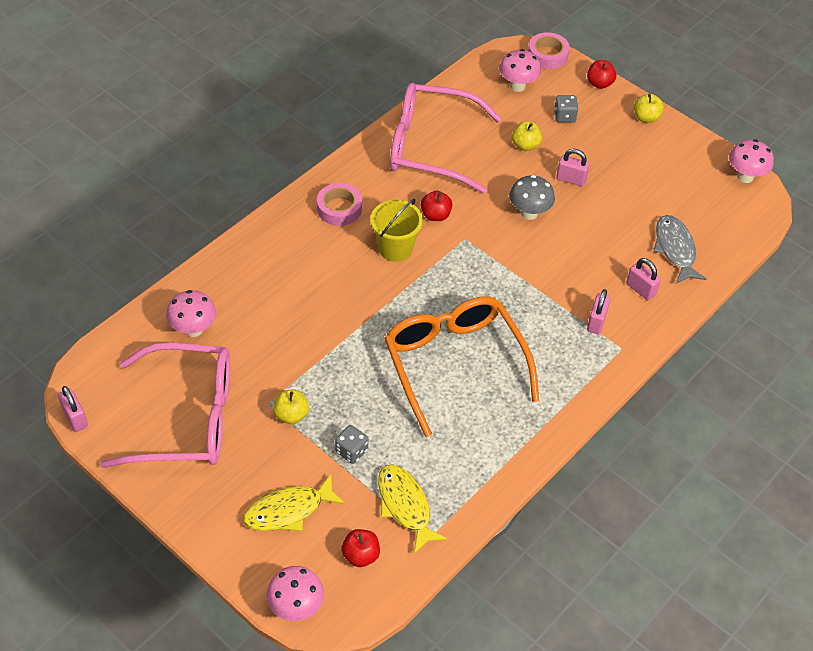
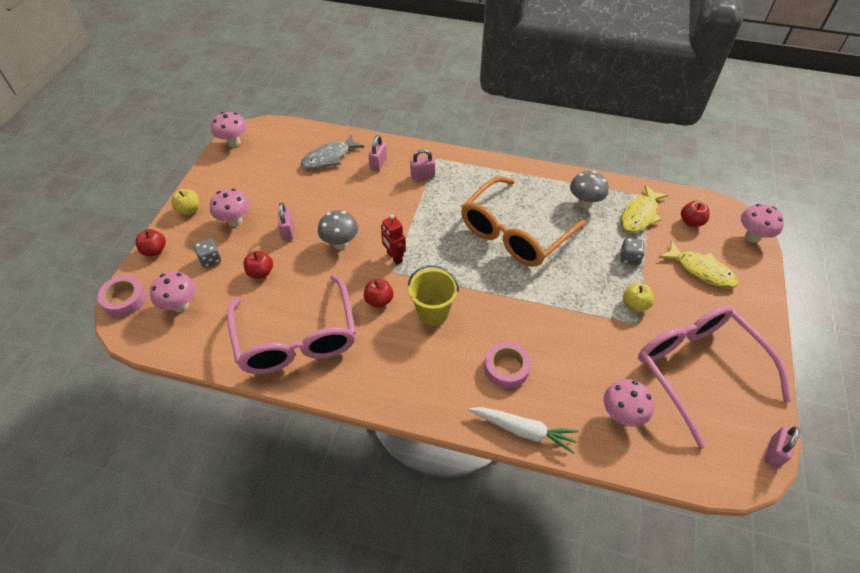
camera: 115 degrees left, 0 degrees up
pink tape [317,183,362,226] -> pink tape moved to [484,341,531,388]
yellow apple [512,121,542,151] -> red apple [244,251,273,279]
none -> pink mushroom [210,189,250,227]
none -> red robot [381,215,406,265]
none -> white carrot [469,407,579,454]
none -> grey mushroom [570,171,609,208]

